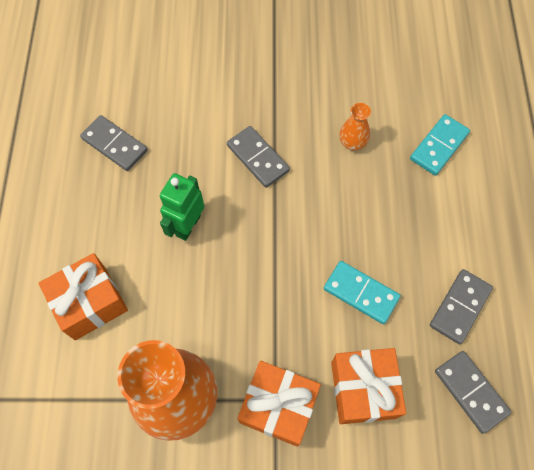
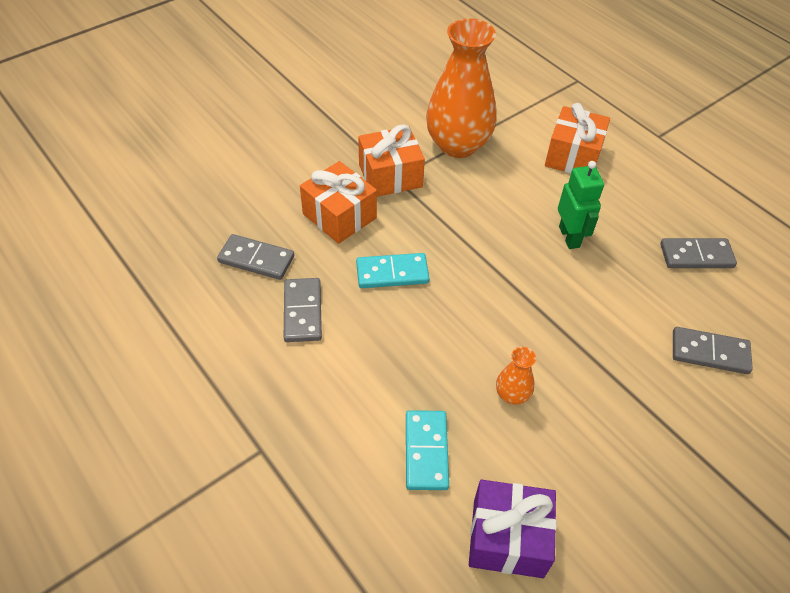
camera: 140 degrees right, 15 degrees down
grey domino [227,126,290,188] -> grey domino moved to [673,327,753,374]
none -> purple gift [469,479,557,578]

